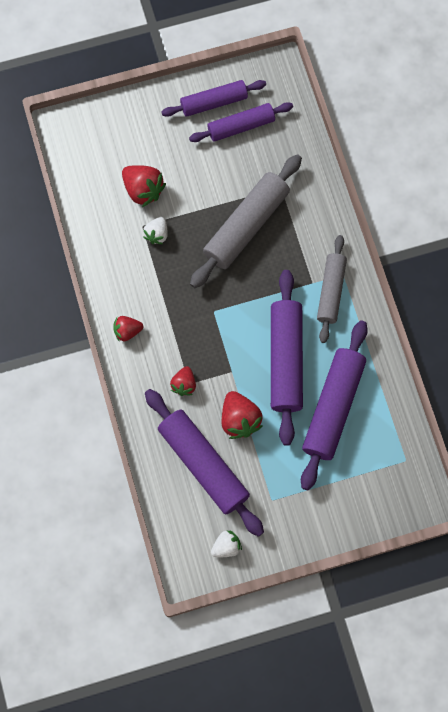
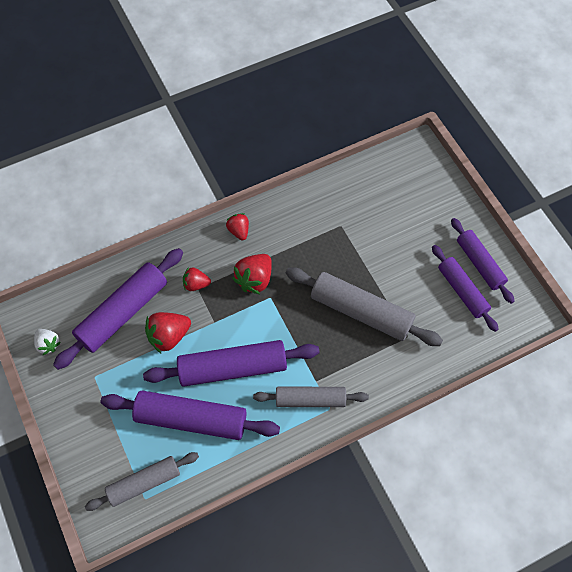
camera: 80 degrees right, 10 degrees down
red strawberry [122,165,166,207] -> red strawberry moved to [232,254,272,294]
white strawberry [143,217,168,244] -> none
none -> grey rolling pin [85,452,199,511]

